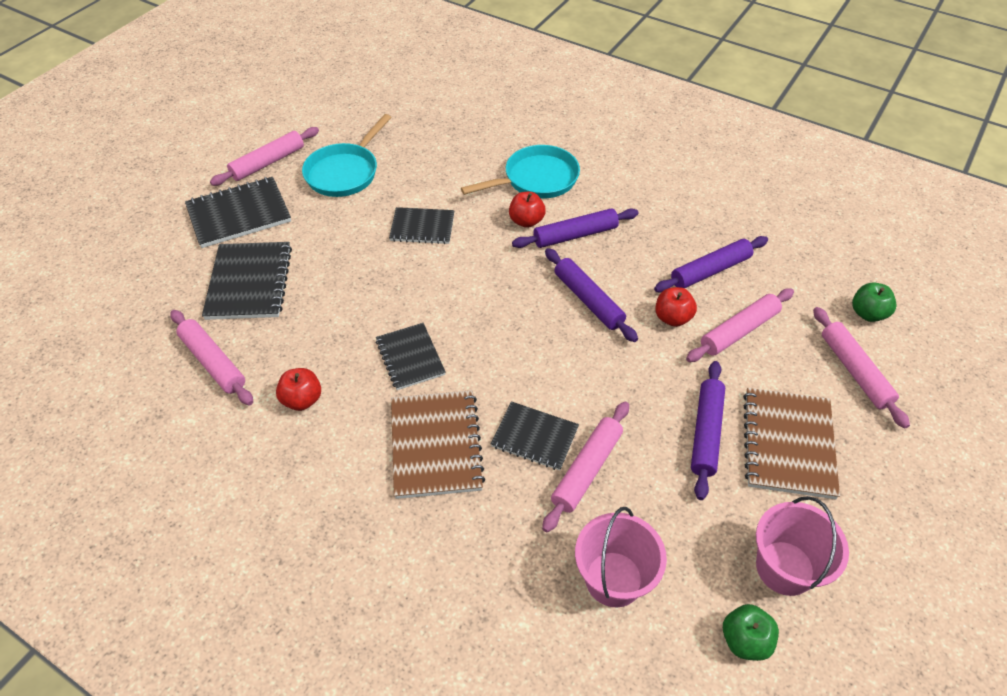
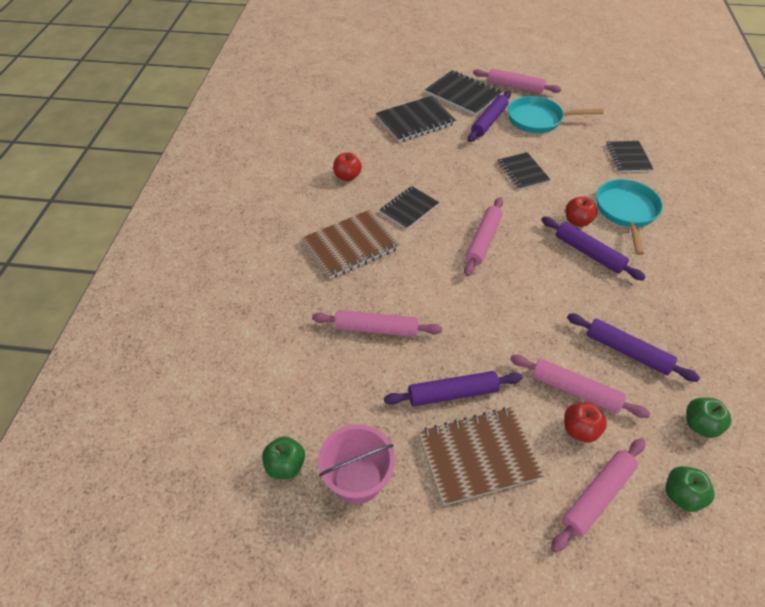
camera: 65 degrees right, 0 degrees up
pink rolling pin [170,310,253,405] -> pink rolling pin moved to [464,197,503,277]
turquoise pan [461,145,580,198] -> turquoise pan turned 120 degrees counterclockwise [596,179,663,255]
black notebook [491,401,579,470] -> black notebook moved to [606,141,653,172]
purple rolling pin [545,248,638,342] -> purple rolling pin moved to [468,91,511,142]
pink bucket [575,507,667,607] -> none
red apple [655,287,697,327] -> red apple moved to [564,402,607,443]
none -> green apple [686,398,732,438]

